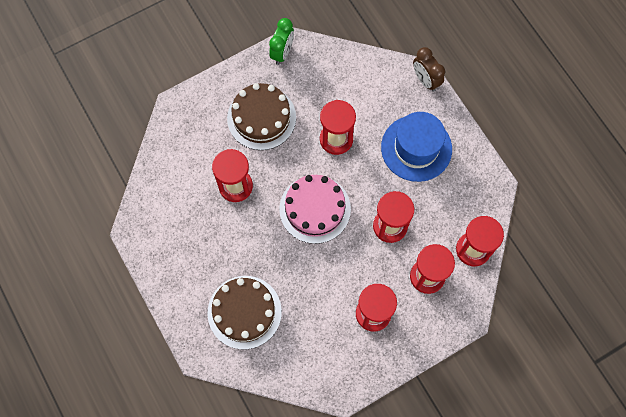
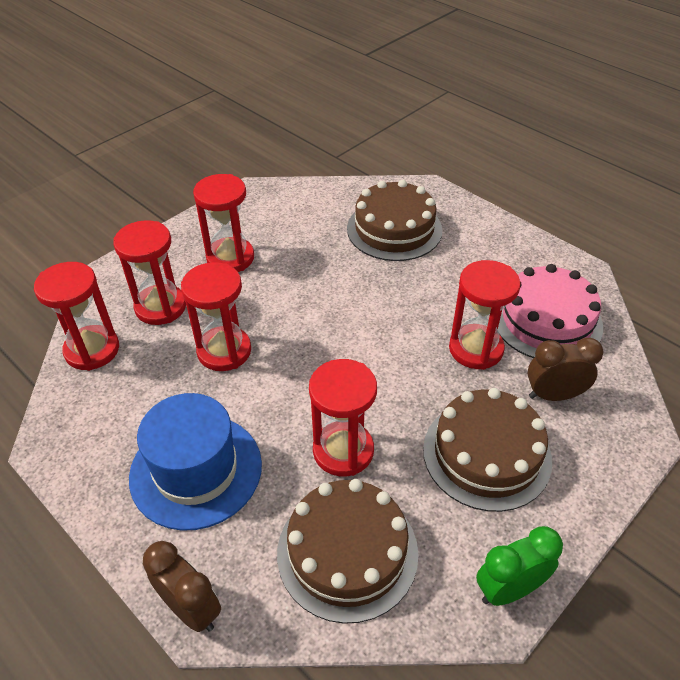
camera: 165 degrees right, 25 degrees down
green clock [269,18,294,65] -> green clock turned 60 degrees clockwise [476,526,563,606]
pink cake [279,175,351,244] -> pink cake moved to [498,264,603,358]
none -> brown cake [277,479,418,624]
none -> brown clock [527,338,604,401]

